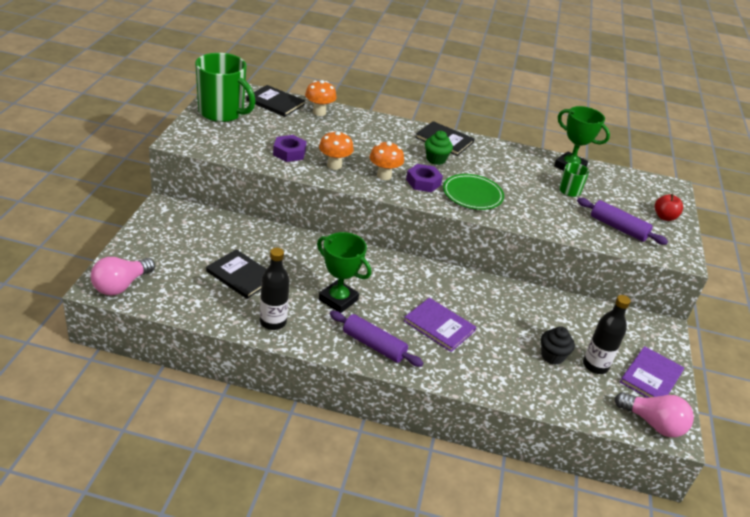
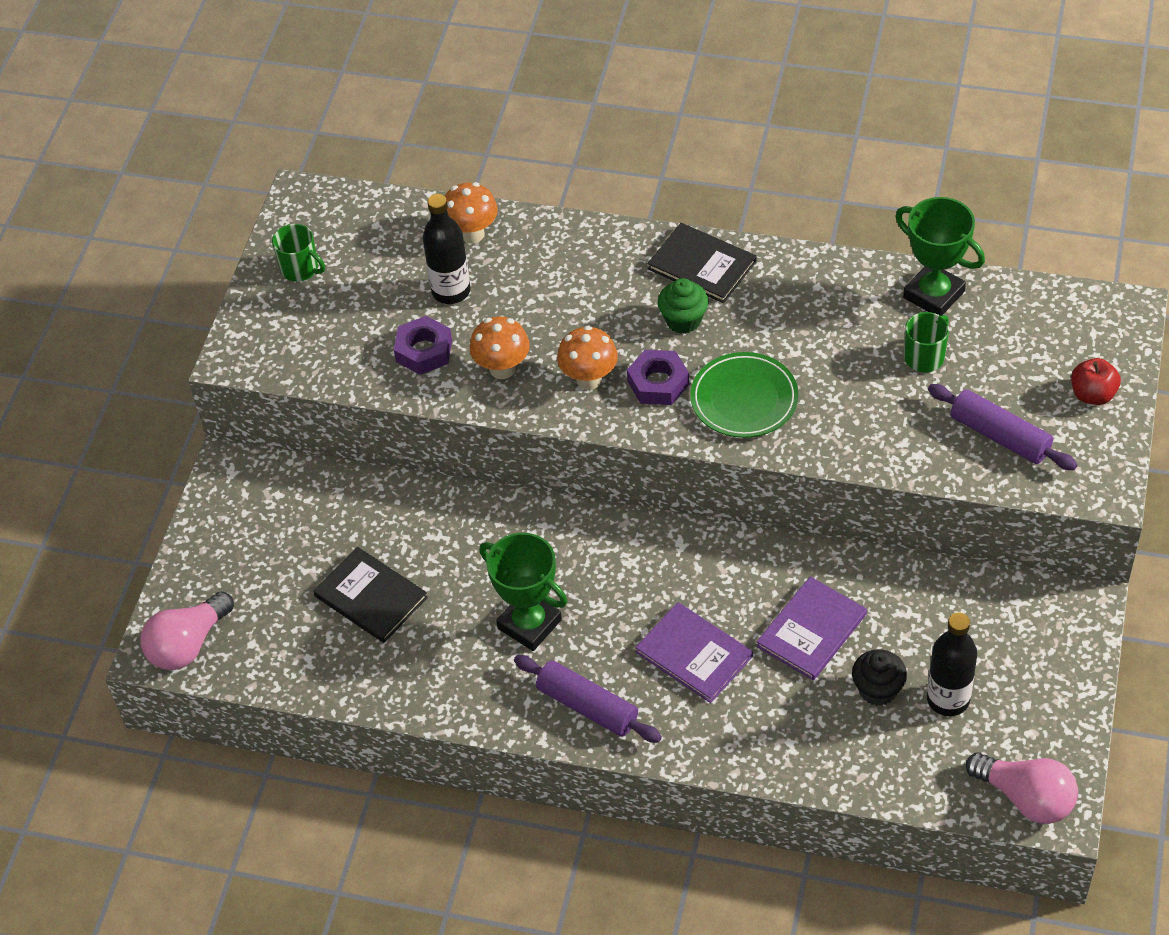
camera: 10 degrees right, 15 degrees up
green mug [195,53,256,122] -> green mug [272,224,325,282], size x0.47
black book [246,85,305,117] -> none
black bottle [260,248,290,330] -> black bottle moved to [423,194,470,304]
purple book [620,346,684,398] -> purple book moved to [757,576,867,680]

